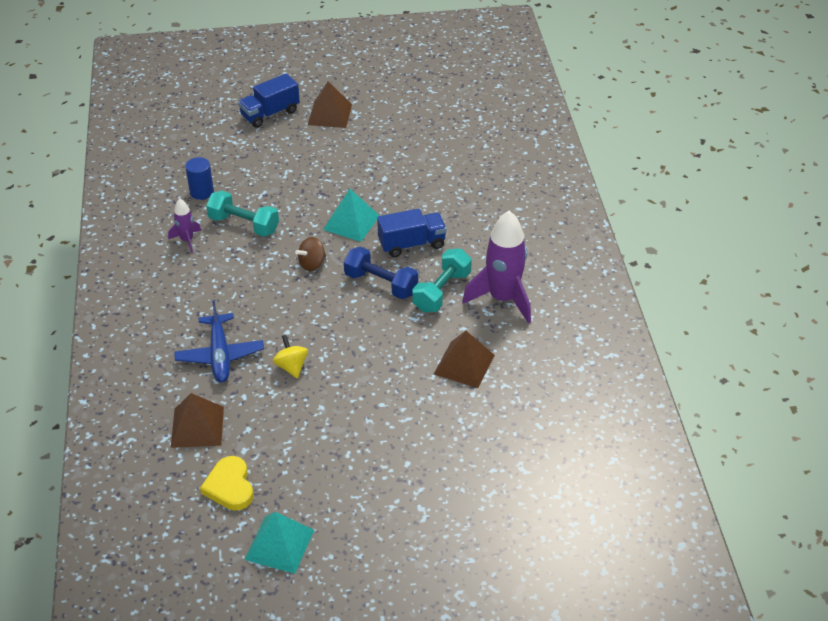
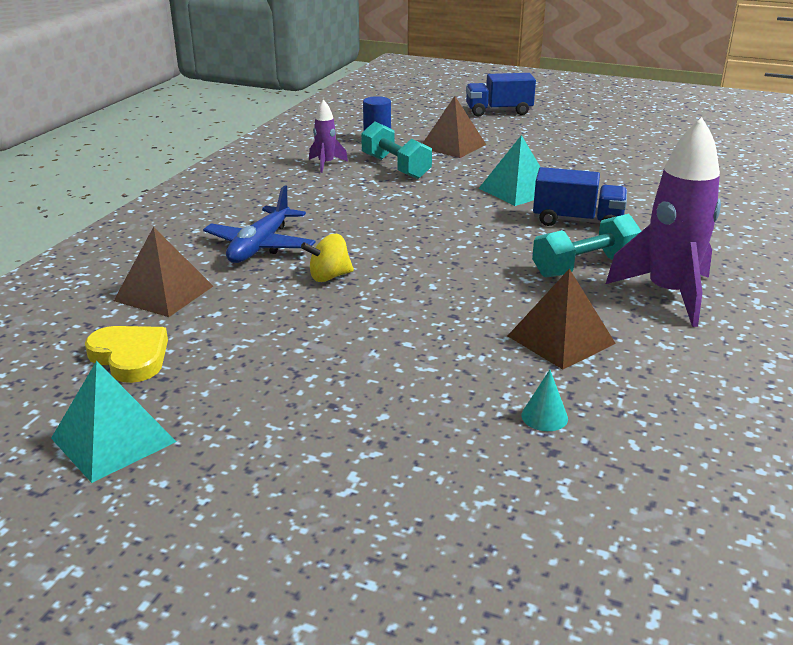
camera: 30 degrees right, 15 degrees down
yellow heart [200,456,253,510] -> yellow heart turned 120 degrees clockwise [85,326,168,383]
yellow spinning top [273,335,308,379] -> yellow spinning top turned 120 degrees counterclockwise [301,234,354,282]
brown spinning top [295,237,326,271] -> none
brown pyramid [308,81,352,128] -> brown pyramid moved to [422,96,486,158]
blue dumbbell [344,247,418,299] -> none
none -> turquoise cone [521,370,568,431]

